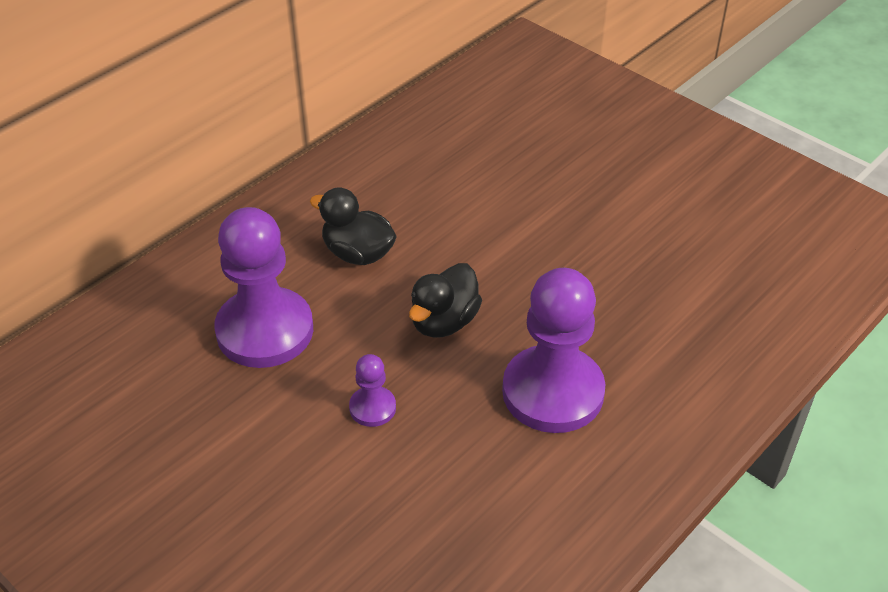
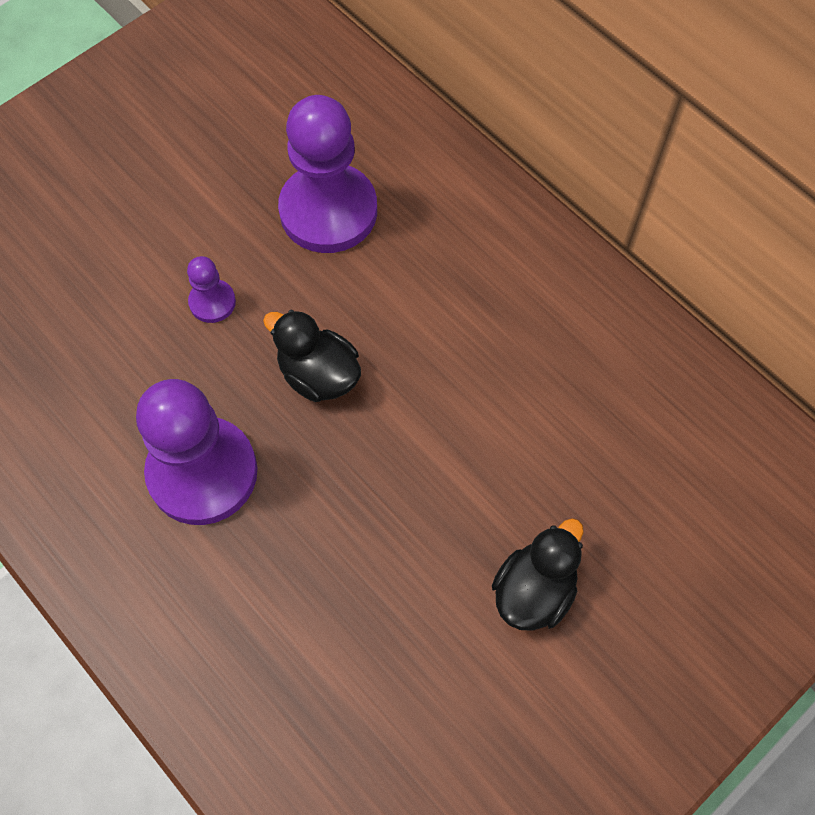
camera: 95 degrees right, 20 degrees up
black duck [310,188,397,265] -> black duck moved to [492,518,584,631]

